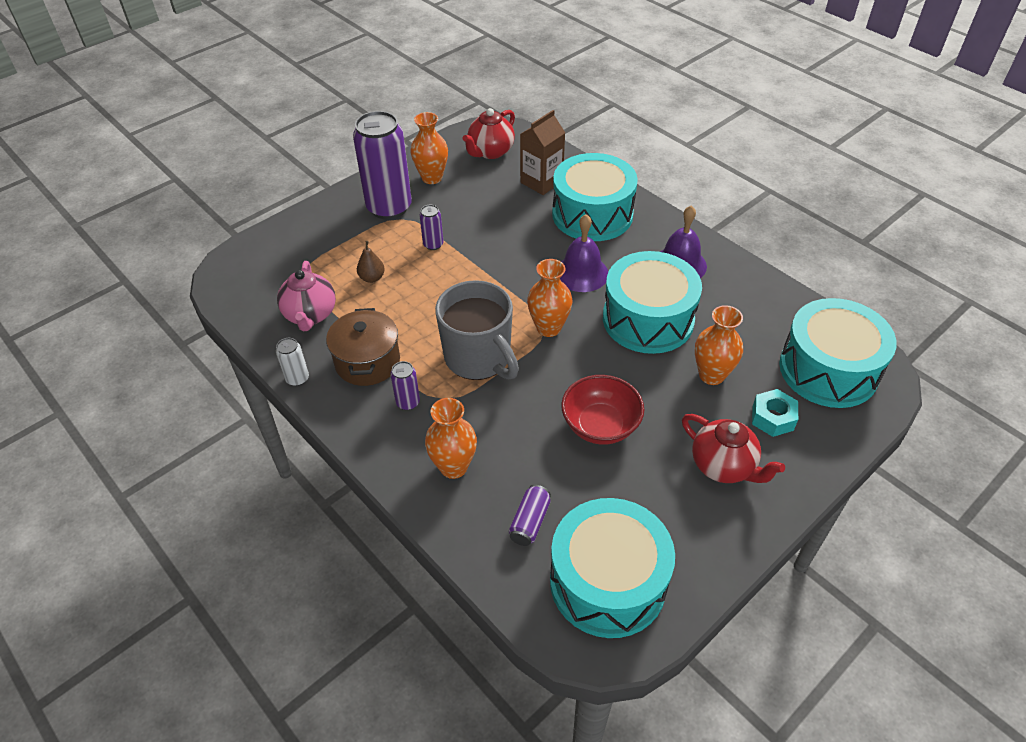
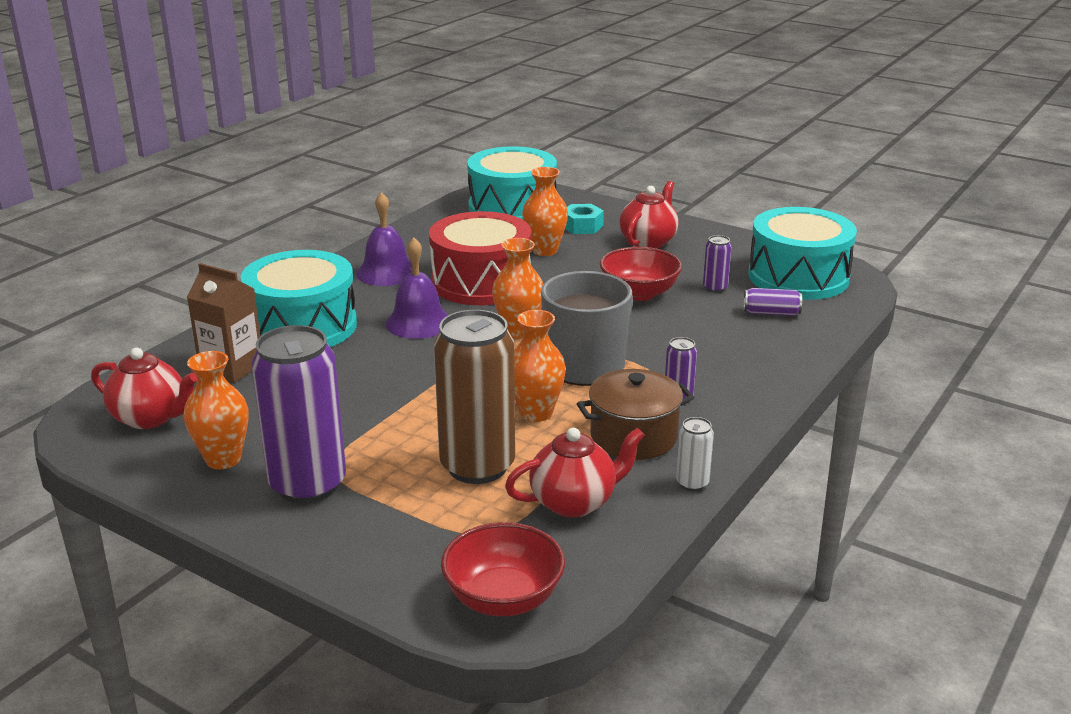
camera: 105 degrees left, 20 degrees down
pink teapot [277,261,336,331] -> red teapot [505,428,645,518]
brown pear [357,241,385,283] -> brown can [434,310,515,484]
purple can [419,205,443,250] -> purple can moved to [703,235,732,293]
orange vase [425,398,477,479] -> orange vase moved to [514,310,566,422]
turquoise drum [603,251,702,354] -> red drum [429,211,531,305]
none -> red bowl [441,522,565,616]

